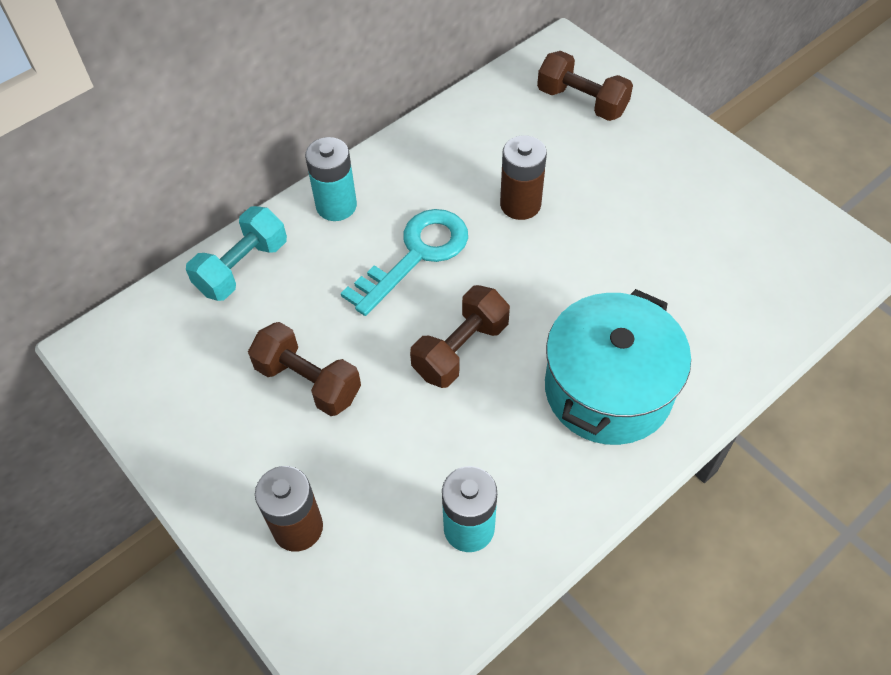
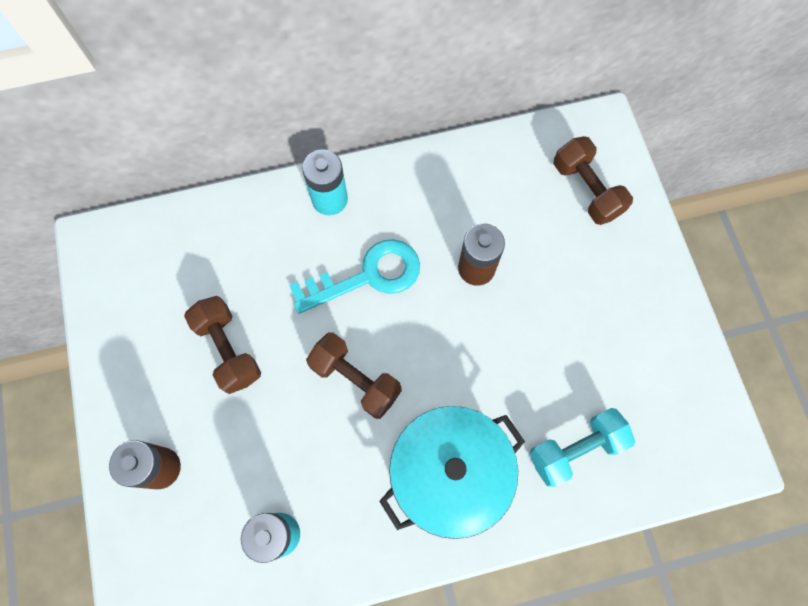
camera: 25 degrees right, 15 degrees up
turquoise dumbbell [186,206,287,301] -> turquoise dumbbell moved to [529,408,635,487]
brown dumbbell [410,285,510,388] -> brown dumbbell turned 60 degrees clockwise [306,332,402,419]

